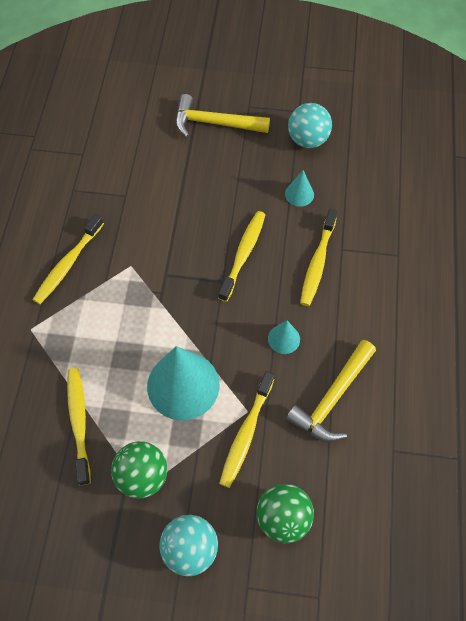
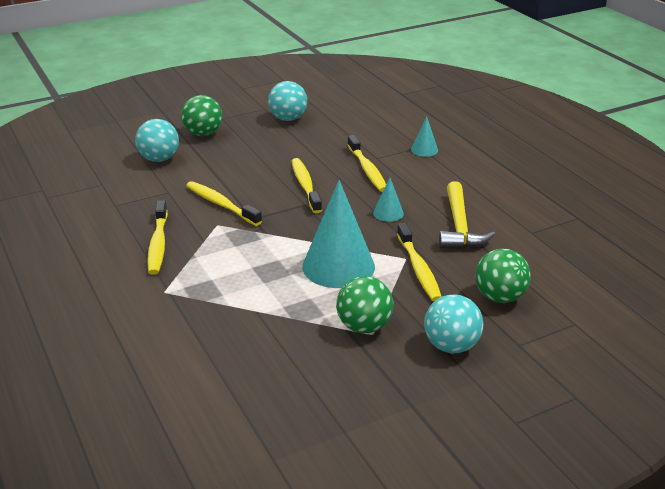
camera: 35 degrees left, 30 degrees down
yellow toothbrush [67,368,91,485] -> yellow toothbrush moved to [186,181,262,226]
yellow hammer [175,94,270,138] -> green ball [181,95,222,136]
turquoise cone [285,170,314,207] -> turquoise cone moved to [411,117,438,157]
none -> turquoise ball [135,119,179,162]

